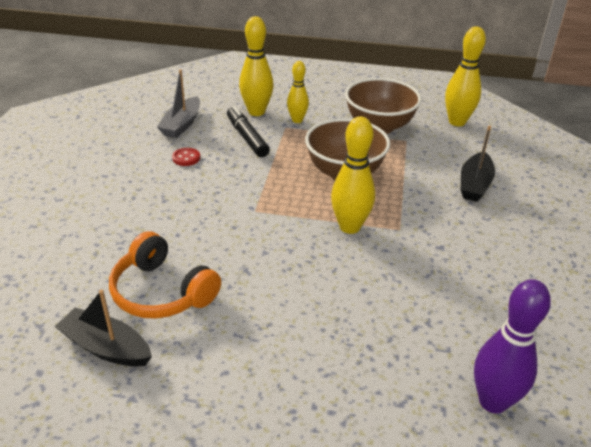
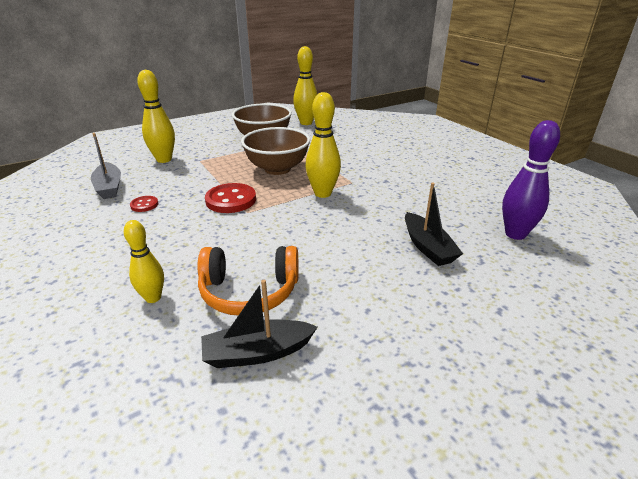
camera: 40 degrees left, 5 degrees down
black marker [227,106,270,157] -> none
yellow bowling pin [287,61,309,123] -> yellow bowling pin moved to [124,220,164,303]
black boat [461,126,495,202] -> black boat moved to [405,182,463,266]
none -> red button [205,183,256,213]

